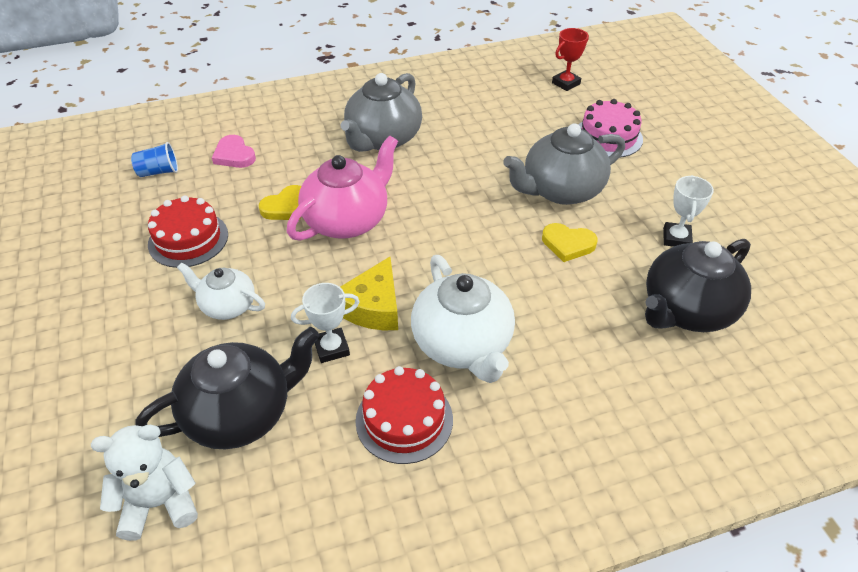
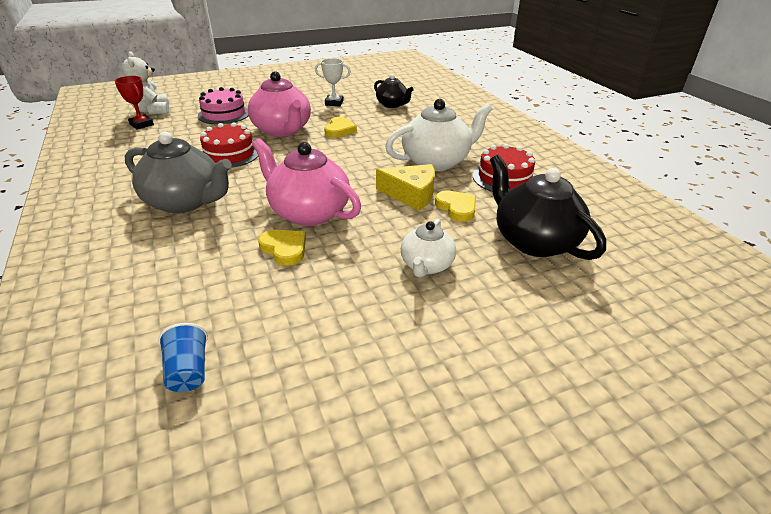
camera: 95 degrees left, 10 degrees down
white teddy bear [91,425,198,541] -> white teddy bear moved to [122,51,170,115]
red cake [148,195,228,268] -> red cake moved to [200,122,258,168]
pink heart [212,135,256,168] -> none
white trophy [291,283,360,363] -> yellow heart [435,190,476,222]
grey teapot [503,123,625,205] -> pink teapot [248,71,311,137]
black teapot [645,239,751,332] -> black teapot [374,74,414,108], size x0.59

